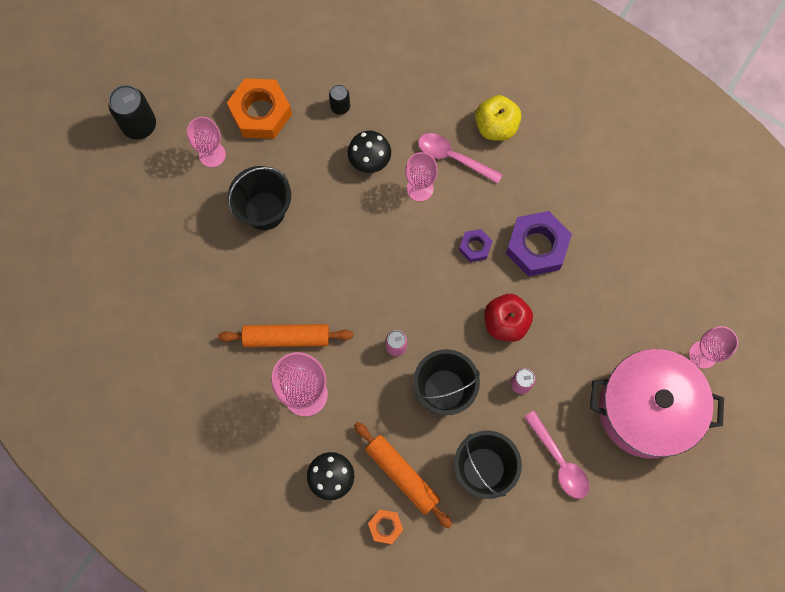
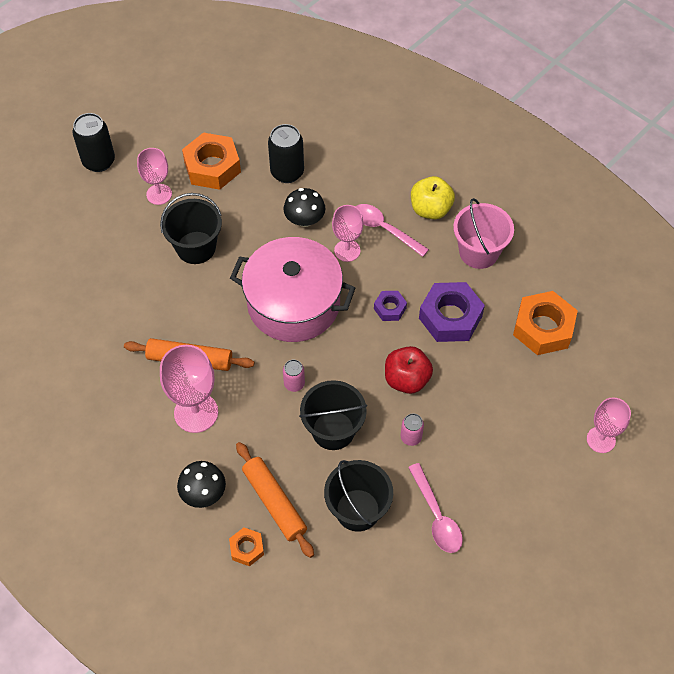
camera: 10 degrees right, 15 degrees down
black can [329,84,350,115] -> black can [268,124,304,183], size x1.80
pink pot [590,349,724,459] -> pink pot moved to [230,237,355,342]
none -> pink bucket [453,198,514,269]
none -> orange nut [513,291,578,355]

